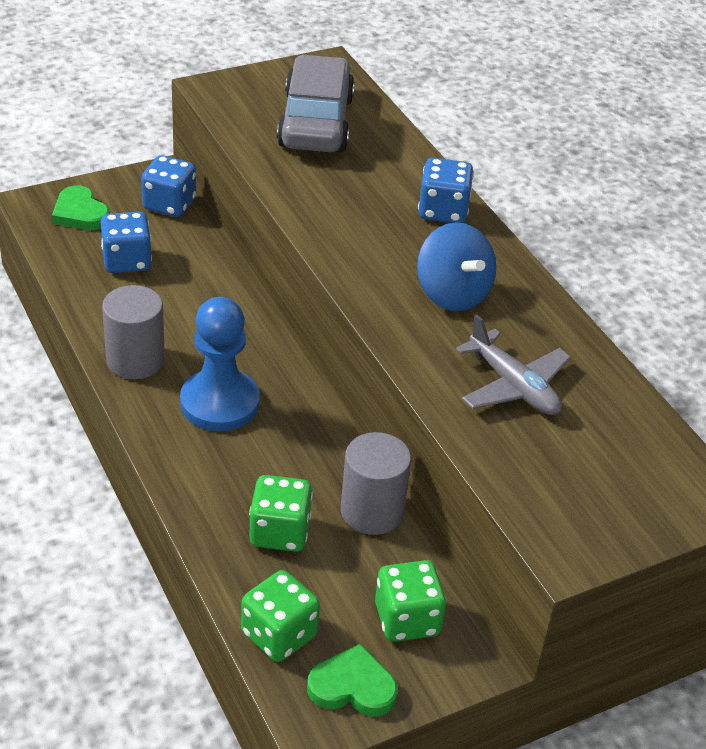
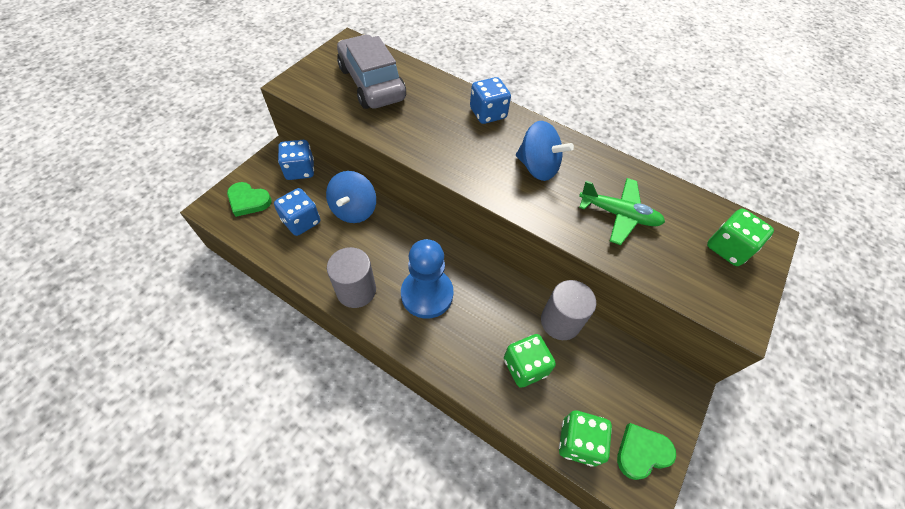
camera: 30 degrees left, 15 degrees up
green dice [375,560,446,642] -> green dice moved to [707,209,774,266]
grey plane [456,314,571,415] -> green plane [579,178,665,245]
none -> blue spinning top [326,171,376,223]

